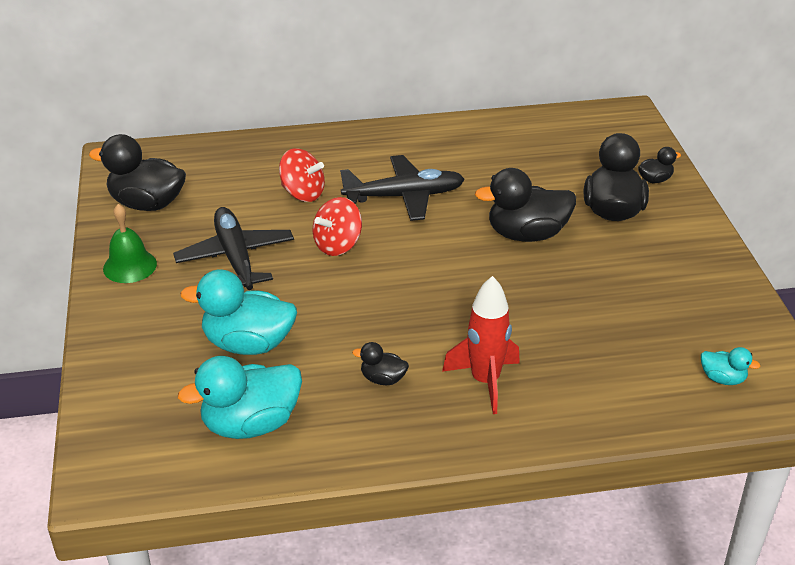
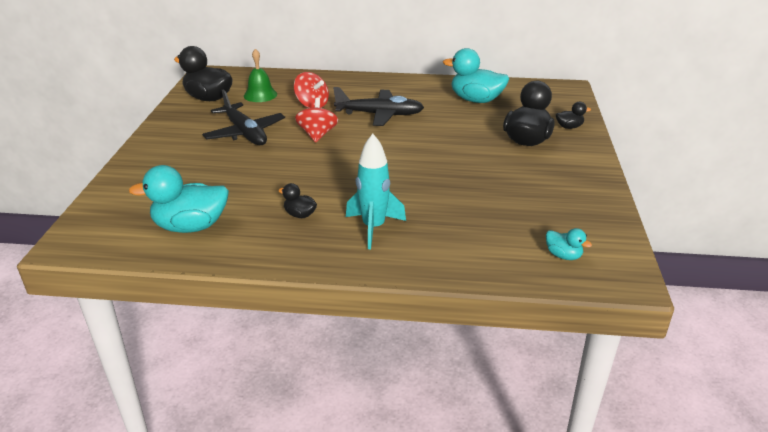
camera: 15 degrees right, 5 degrees down
green bell [103,204,157,283] -> green bell moved to [244,49,277,102]
black plane [173,207,294,290] -> black plane turned 150 degrees clockwise [202,89,285,145]
turquoise duck [180,269,297,355] -> turquoise duck moved to [443,48,509,103]
red spinning top [313,197,362,256] -> red spinning top turned 120 degrees clockwise [295,98,338,143]
red rocket [442,276,520,414] -> turquoise rocket [346,134,406,249]
black duck [475,168,576,242] -> none

